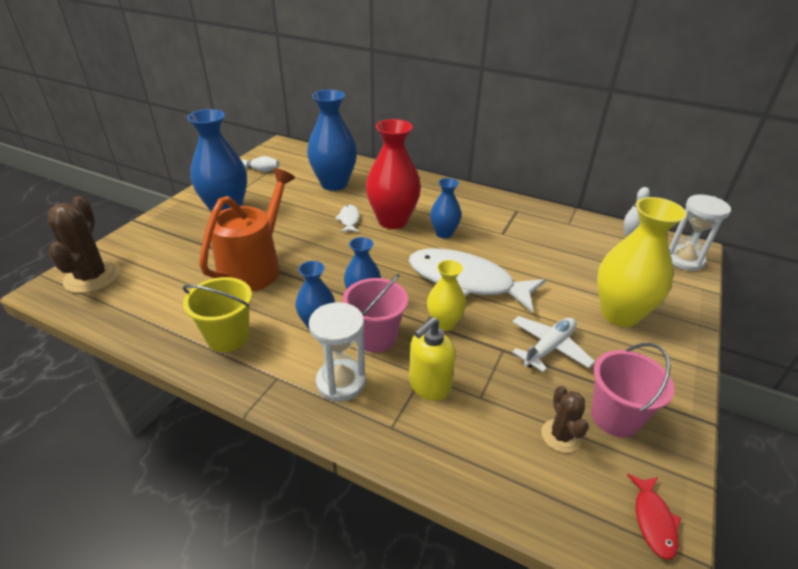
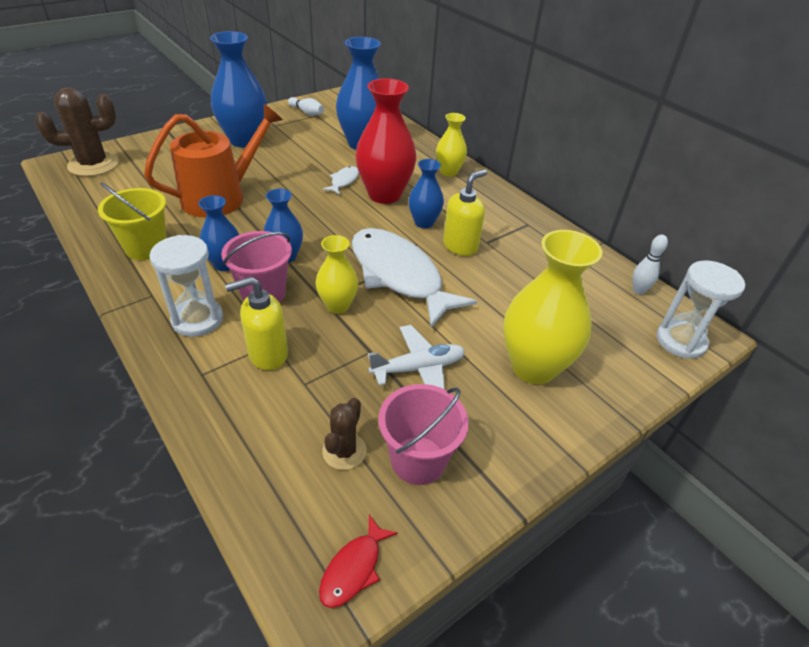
camera: 25 degrees right, 5 degrees up
brown cactus [47,196,120,293] -> brown cactus turned 45 degrees clockwise [35,87,119,177]
none -> yellow vase [436,113,467,177]
none -> yellow soap dispenser [443,170,487,256]

